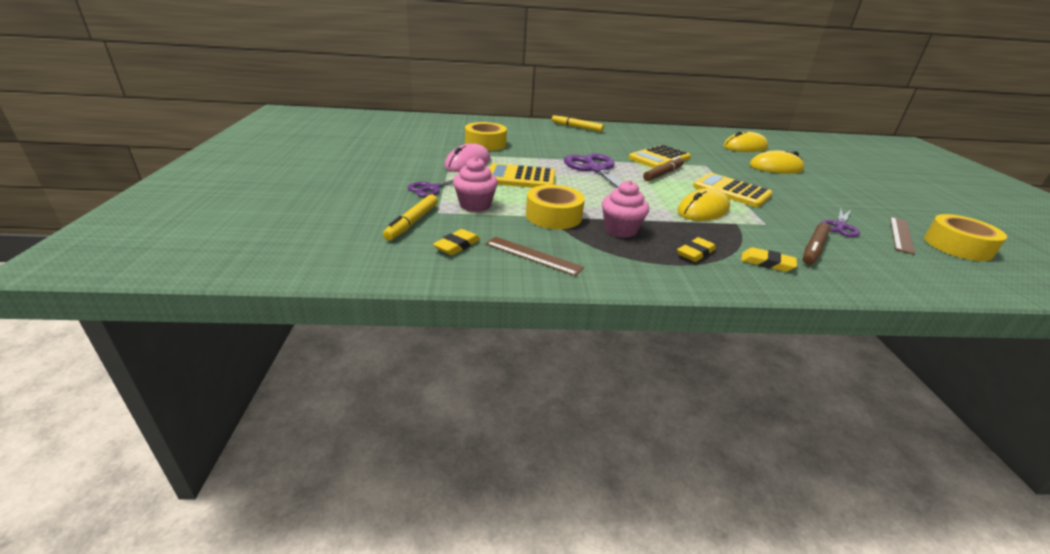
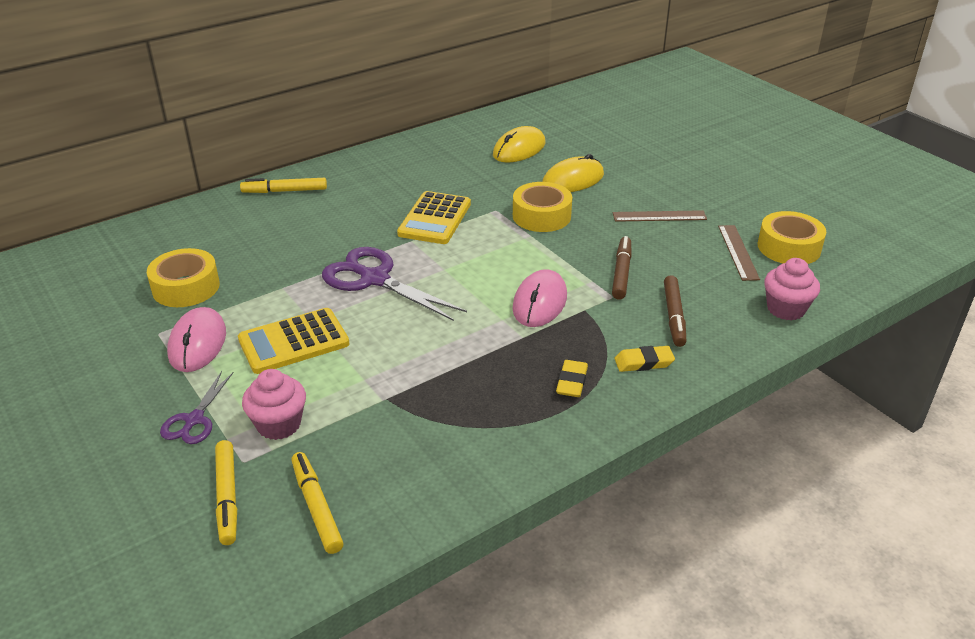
camera: 30 degrees left, 5 degrees up
yellow eraser [433,229,480,255] -> yellow marker [291,452,344,554]
brown ruler [486,237,584,276] -> brown ruler moved to [613,210,707,222]
yellow tape [526,185,585,229] -> yellow tape moved to [513,182,572,232]
pink cupcake [602,180,649,238] -> pink cupcake moved to [764,258,820,321]
brown marker [643,156,684,181] -> brown marker moved to [612,236,632,300]
yellow mouse [678,188,730,221] -> pink mouse [512,269,567,327]
yellow calculator [693,173,773,207] -> none
purple scissors [821,208,860,237] -> none

